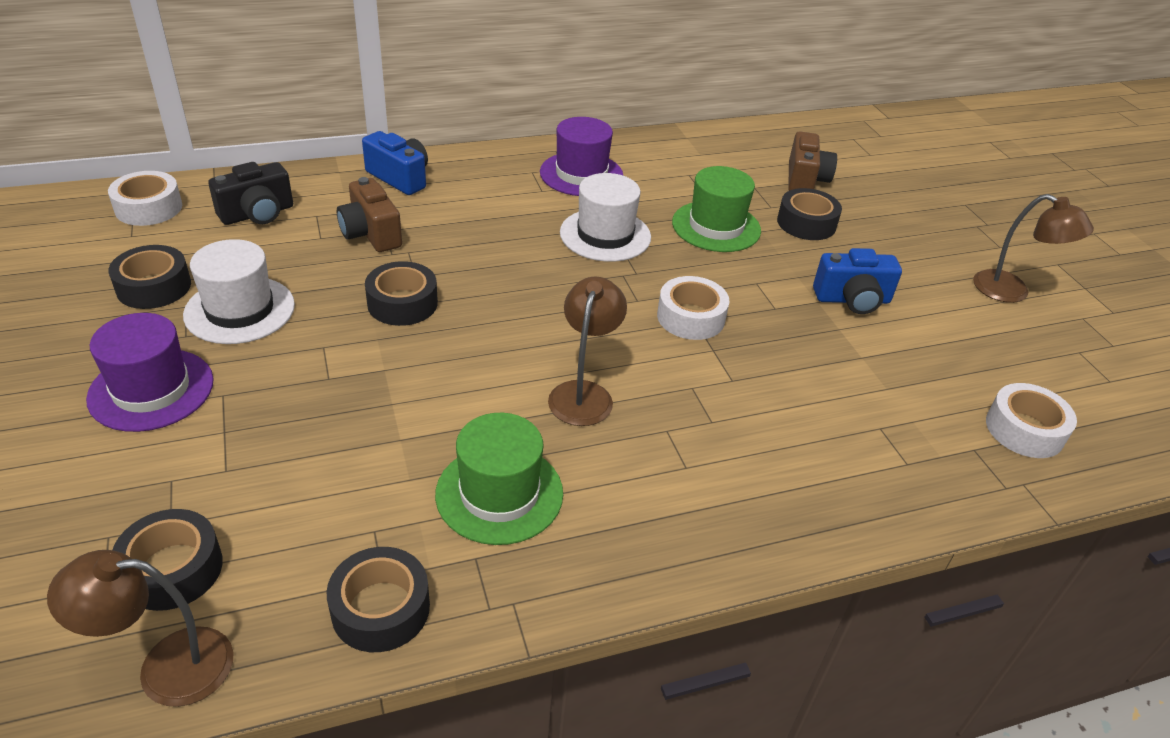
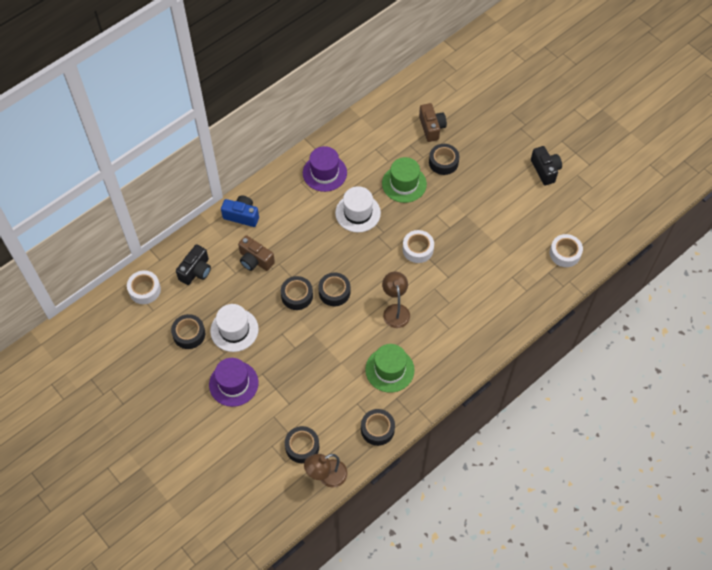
camera: 20 degrees left, 20 degrees up
blue camera [813,248,902,314] -> none
brown lamp [973,194,1094,303] -> black camera [531,146,562,185]
none -> black tape [318,273,350,306]

